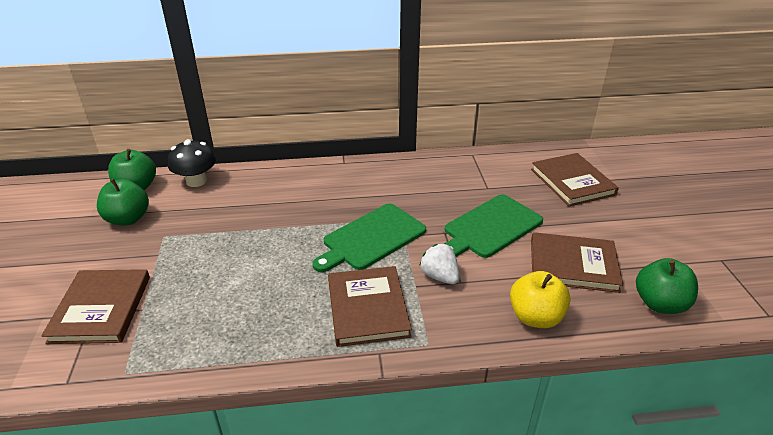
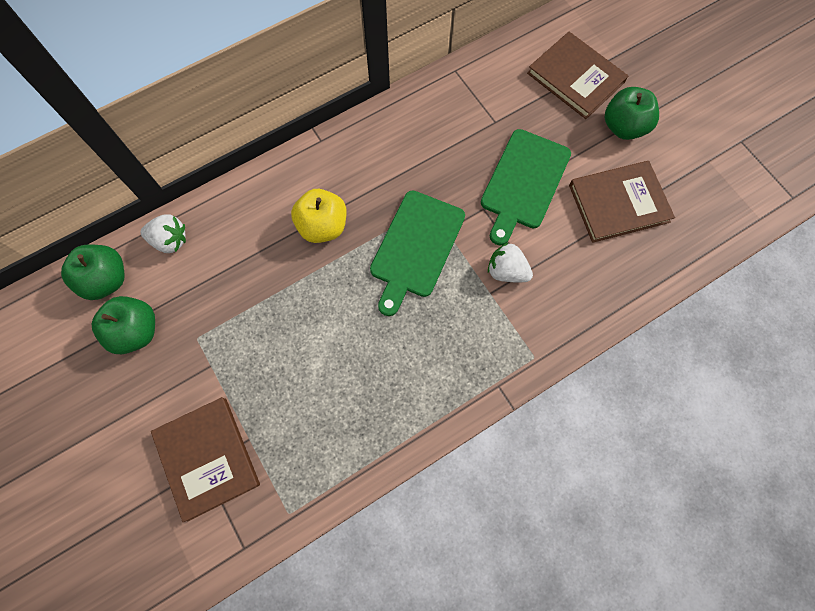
camera: 25 degrees left, 35 degrees up
black mushroom [168,139,216,187] -> white strawberry [140,214,186,253]
brown book [328,266,412,347] -> none
yellow apple [510,271,571,328] -> yellow apple moved to [291,189,347,243]
green apple [636,258,698,314] -> green apple moved to [605,87,659,140]

